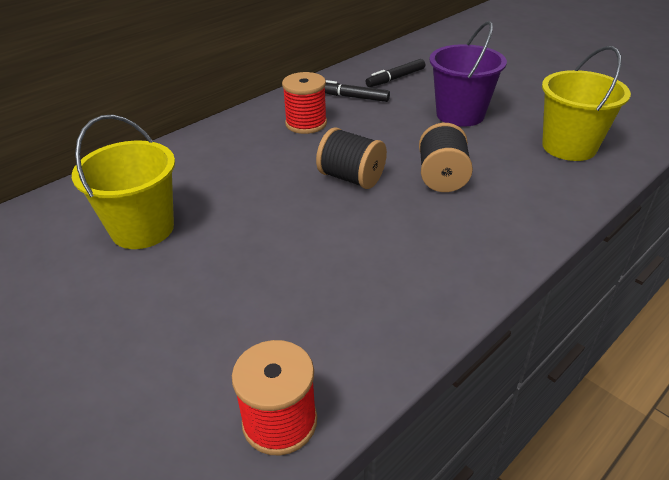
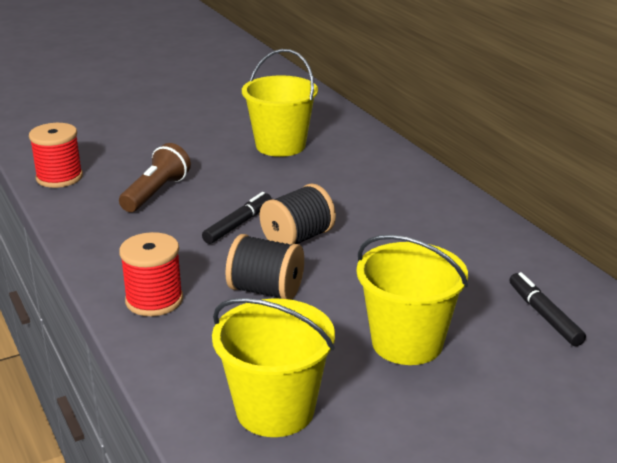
camera: 105 degrees right, 10 degrees down
red spool [282,72,327,134] -> red spool moved to [119,232,183,316]
black marker [325,80,390,102] -> black marker moved to [202,192,272,244]
purple bucket [429,21,507,127] -> yellow bucket [356,235,468,365]
none -> brown flashlight [119,143,191,212]

